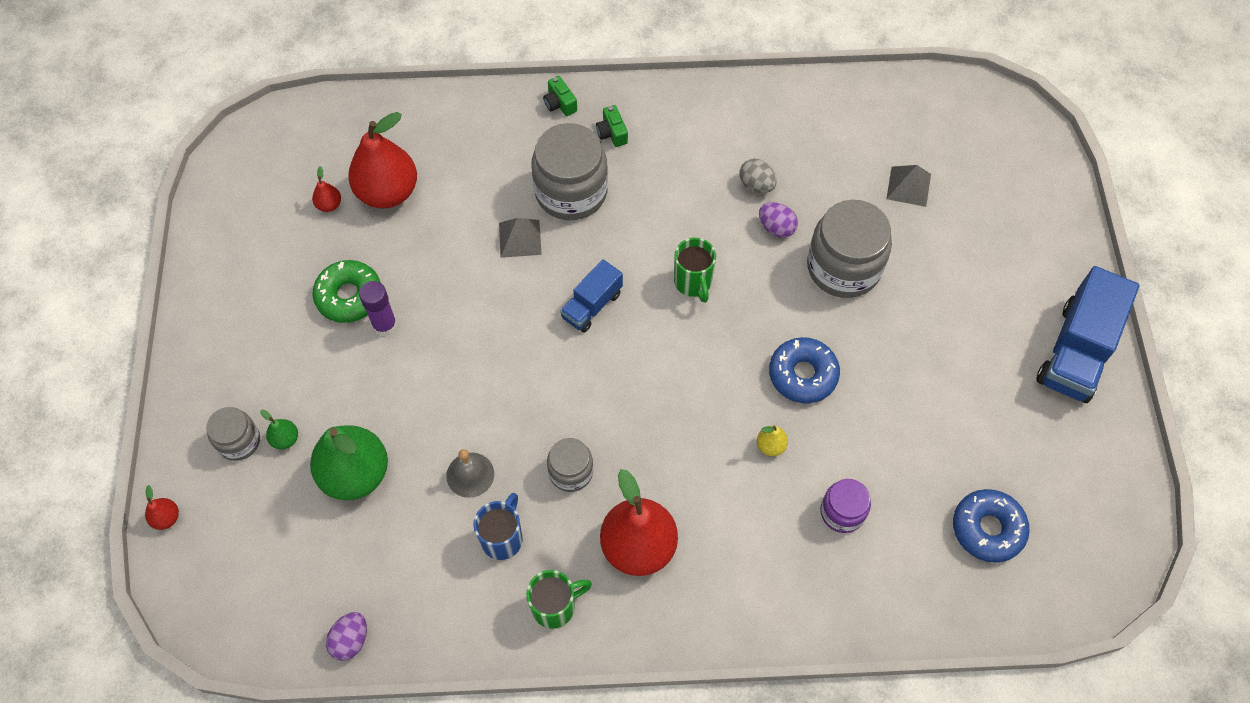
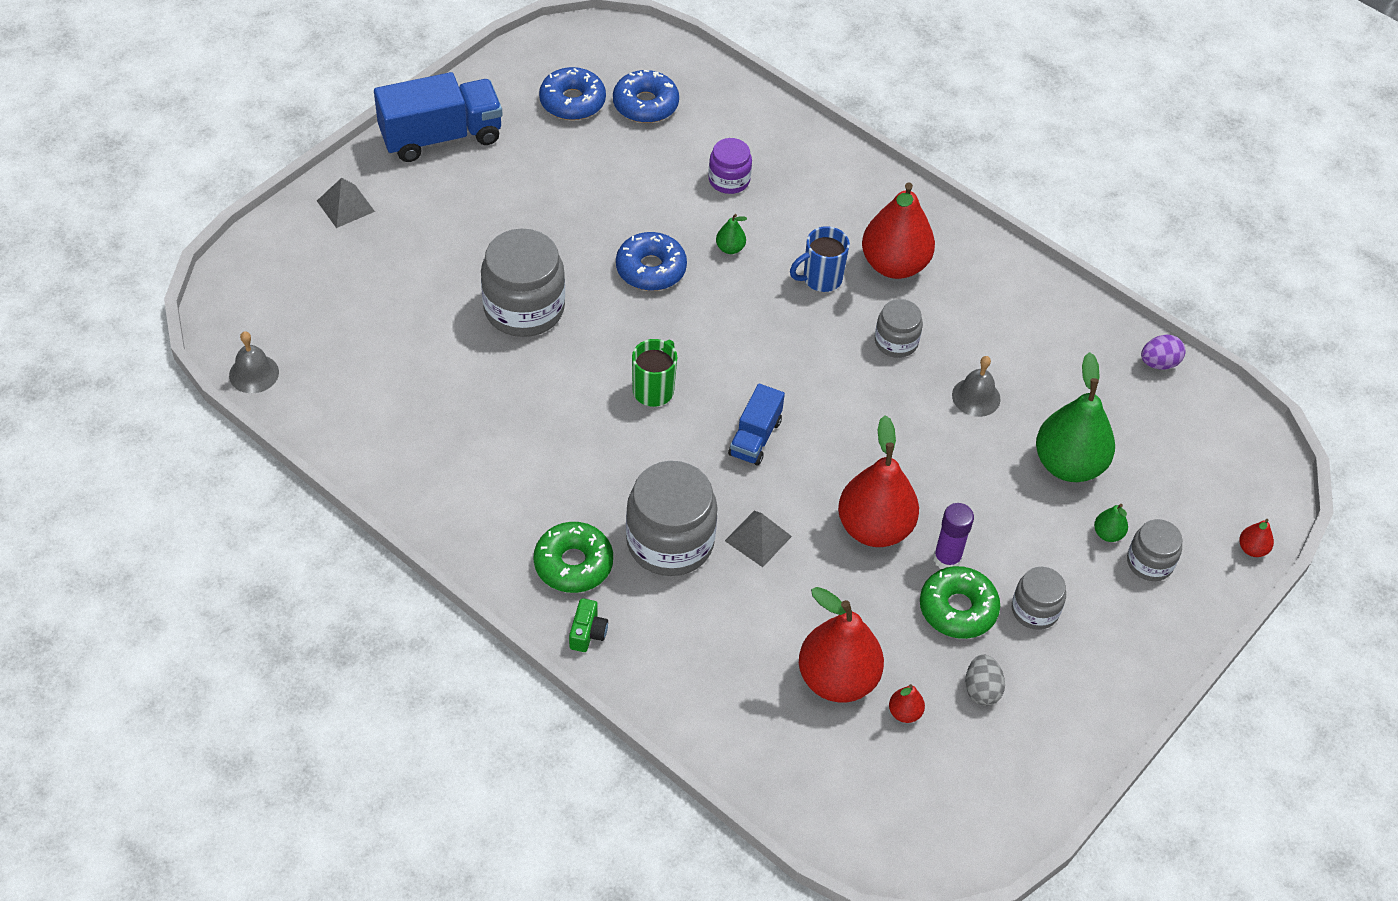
camera: 140 degrees left, 10 degrees down
blue mug [473,493,523,560] -> blue mug moved to [790,226,850,292]
green mug [526,570,592,629] -> none
blue truck [560,259,623,332] -> blue truck turned 120 degrees clockwise [728,383,785,465]
green camera [596,105,628,147] -> green donut [534,522,613,593]
grey egg [740,159,777,193] -> grey egg moved to [965,654,1005,706]
yellow pear [757,426,788,456] -> green pear [716,214,747,254]
purple egg [759,202,798,238] -> none
grey pyramid [886,165,931,207] -> grey pyramid moved to [317,178,375,228]
none -> grey bell [229,331,279,393]
none -> blue donut [539,67,606,120]
none -> red pear [838,415,919,547]
none -> grey jar [1012,567,1066,630]

